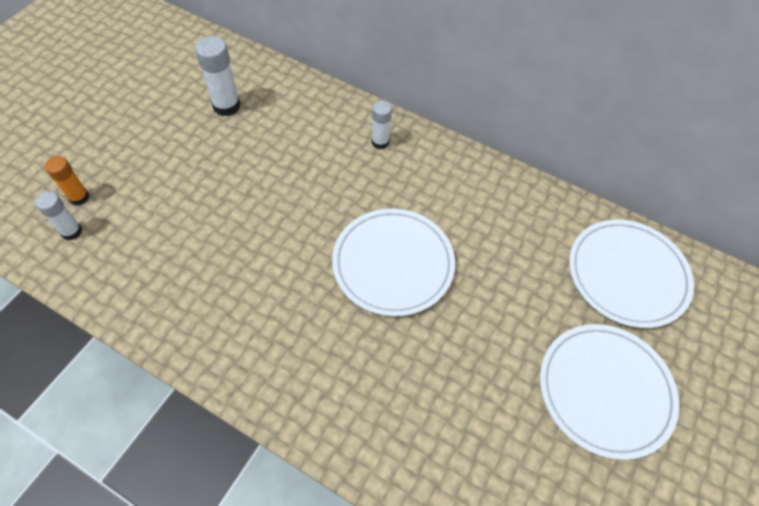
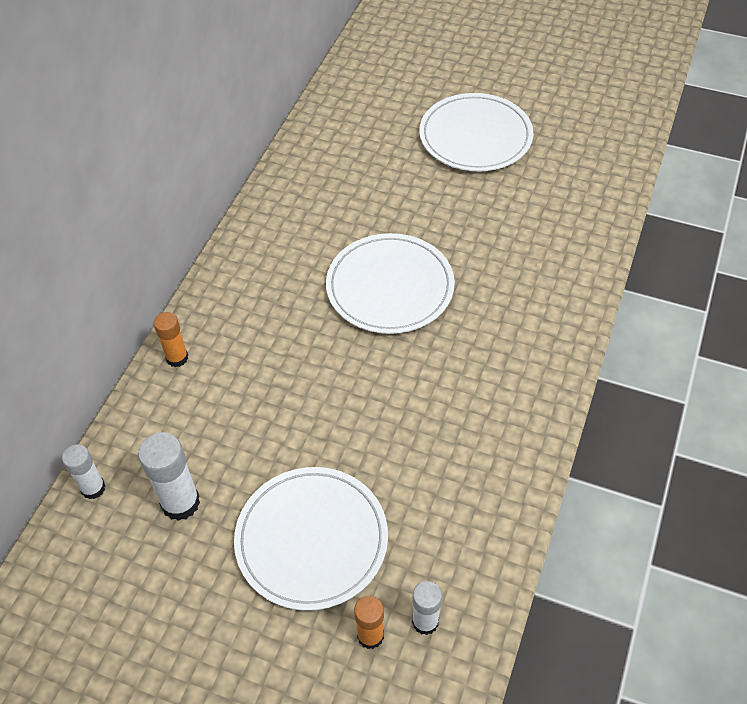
camera: 95 degrees left, 5 degrees down
white glue stick [372,100,392,149] -> white glue stick moved to [62,444,106,499]
white plate [569,220,694,328] -> white plate moved to [234,467,388,611]
none -> orange glue stick [154,312,188,367]

